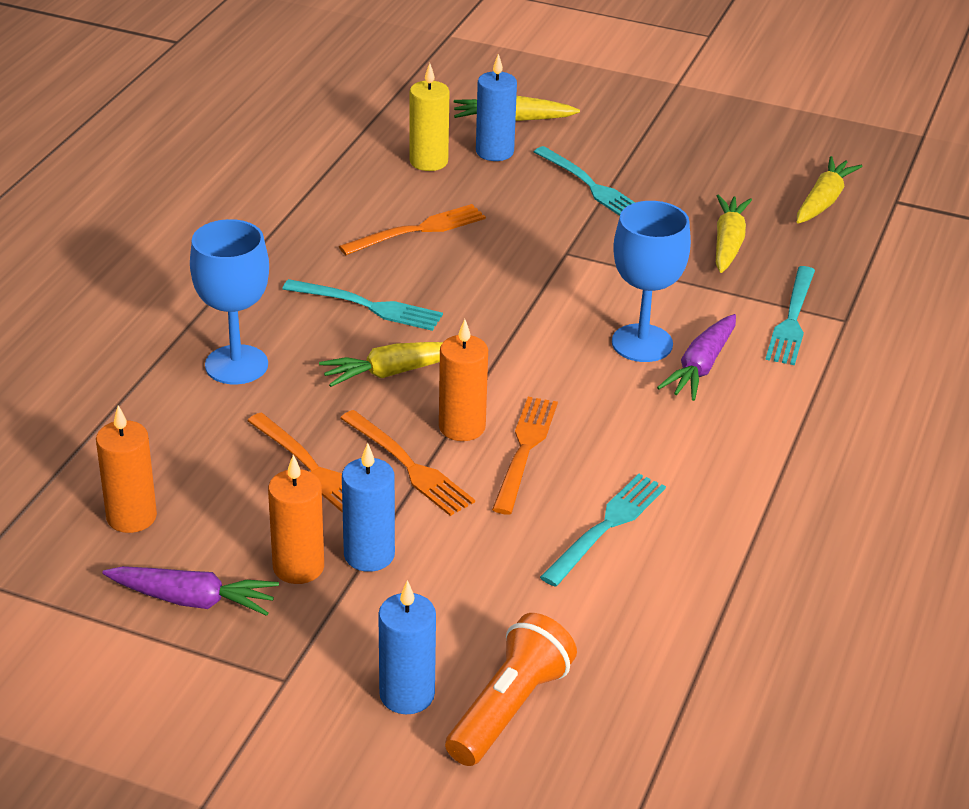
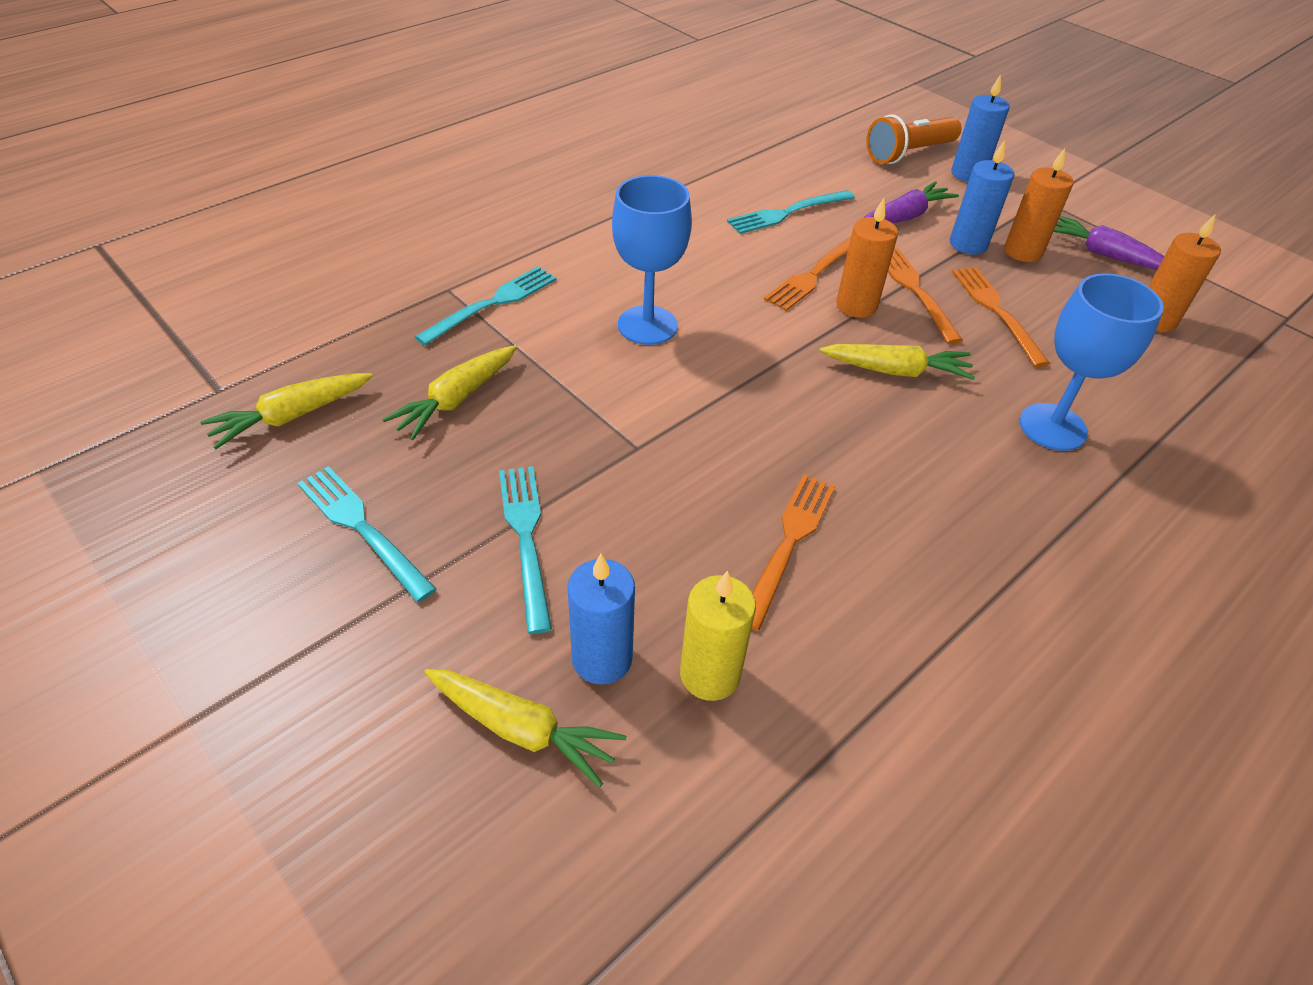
camera: 155 degrees left, 10 degrees up
turquoise fork [282,279,443,331] -> turquoise fork moved to [298,466,436,602]
orange fork [339,204,486,255] -> orange fork turned 120 degrees clockwise [752,474,835,631]
purple carrot [657,314,736,401] -> purple carrot moved to [864,181,959,223]

